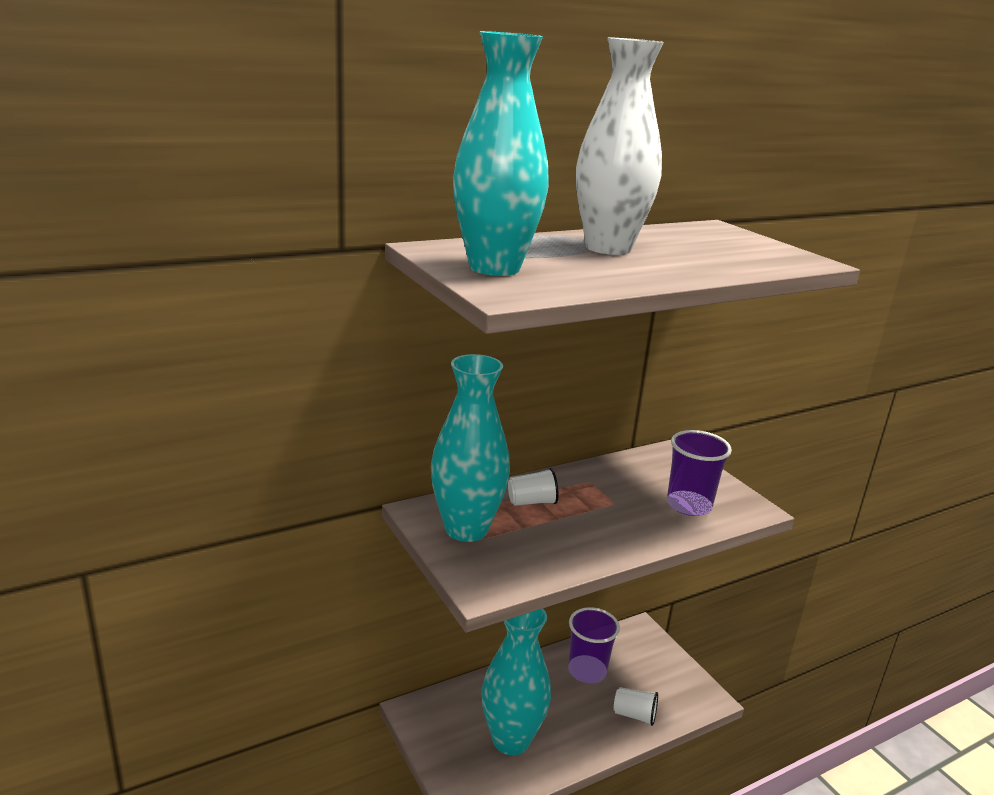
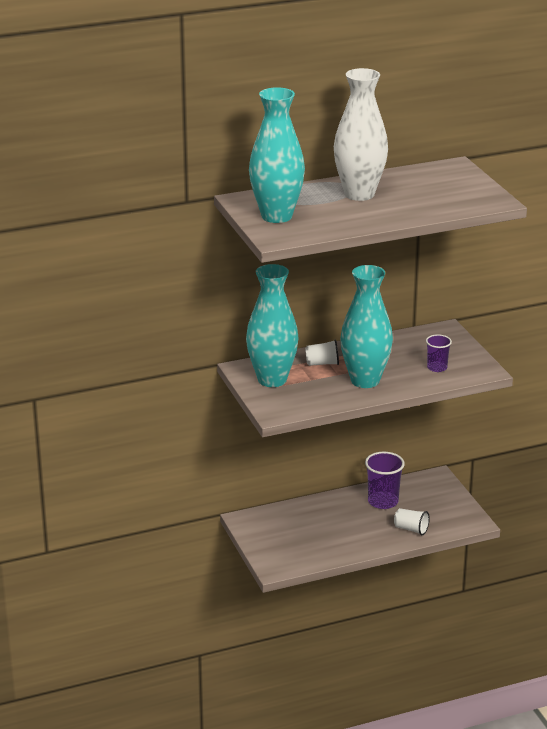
camera: 10 degrees right, 5 degrees up
turquoise vase [482,609,551,755] -> turquoise vase moved to [340,265,393,388]
purple cup [667,430,732,516] -> purple cup [426,334,452,372], size x0.61

